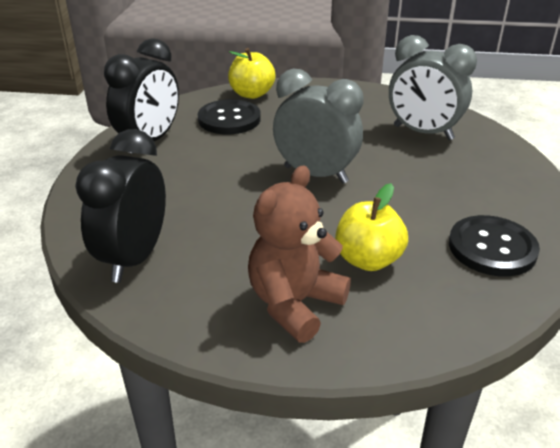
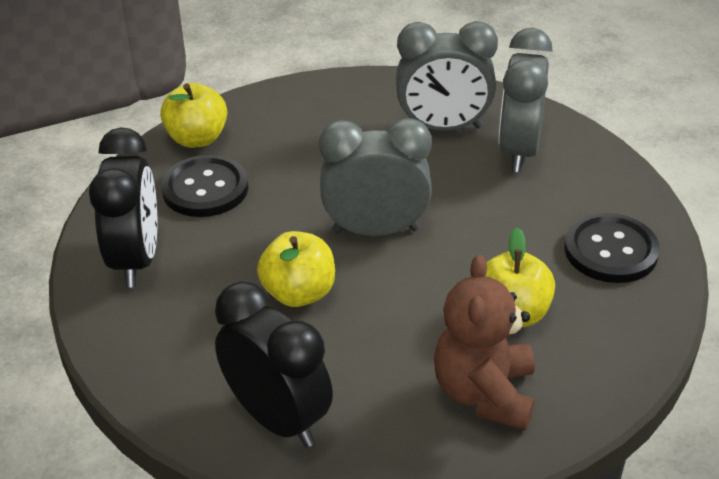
camera: 30 degrees left, 5 degrees up
black clock [75,129,166,283] -> black clock turned 150 degrees clockwise [215,282,333,447]
none -> yellow apple [257,231,335,307]
none -> grey clock [499,28,553,172]

